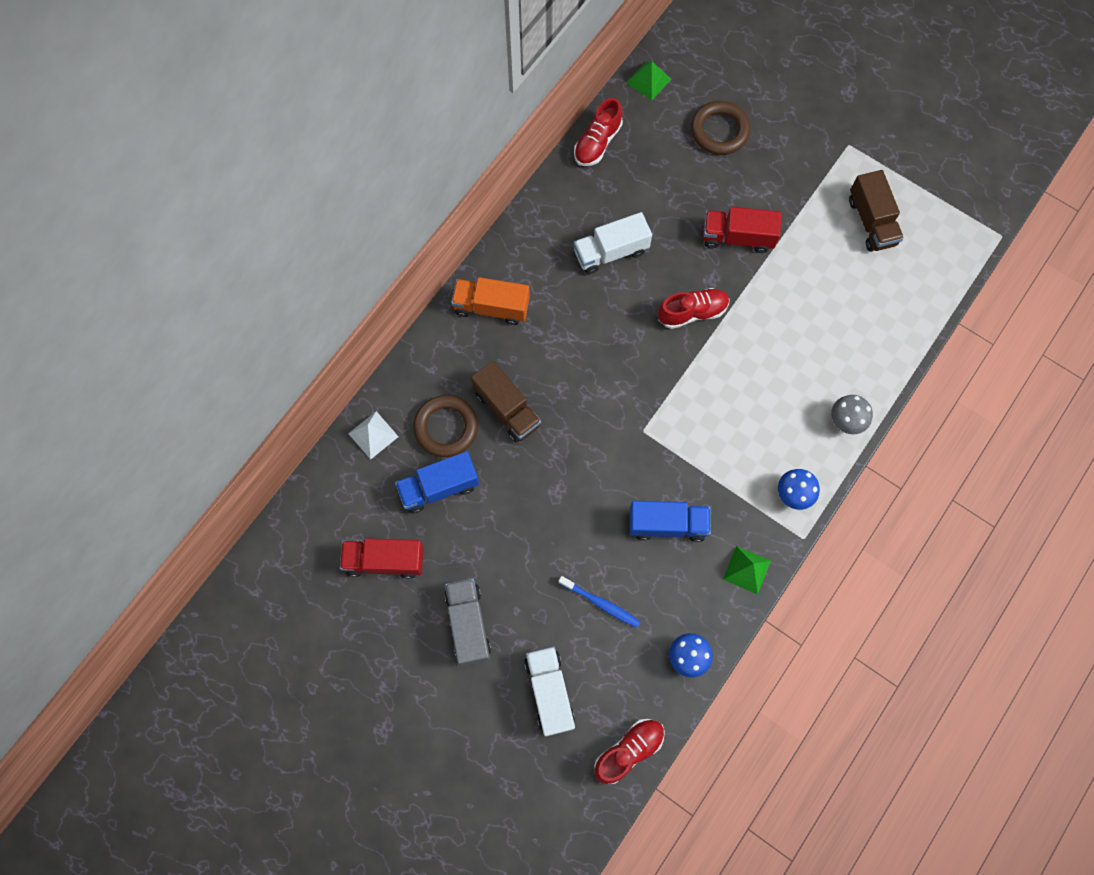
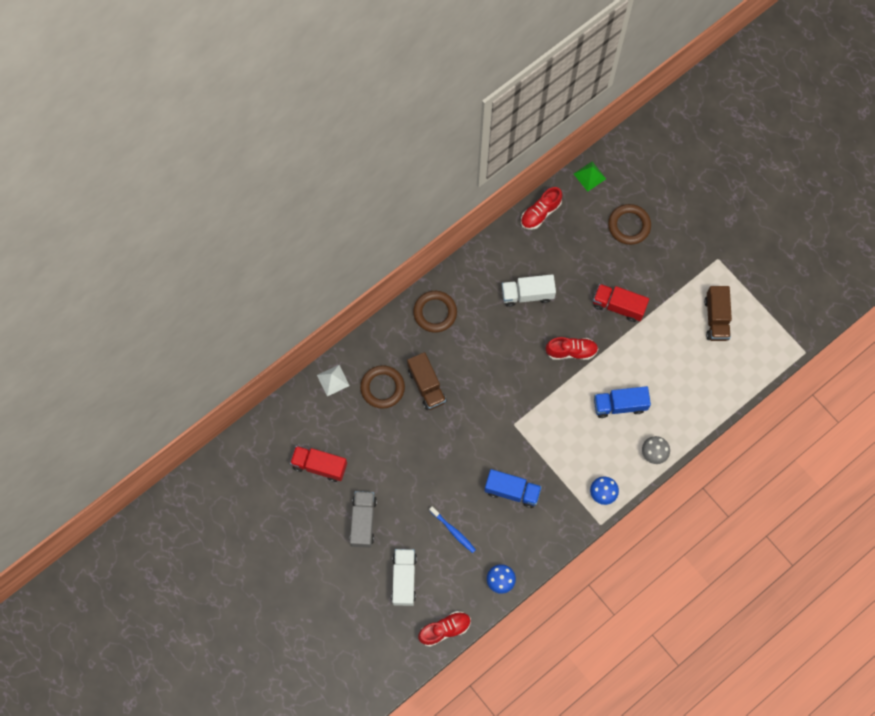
camera: 15 degrees right, 0 degrees up
blue truck [395,451,479,514] -> blue truck moved to [594,386,651,418]
orange truck [451,277,530,325] -> brown ring [413,291,457,333]
green pyramid [723,546,771,595] -> none

